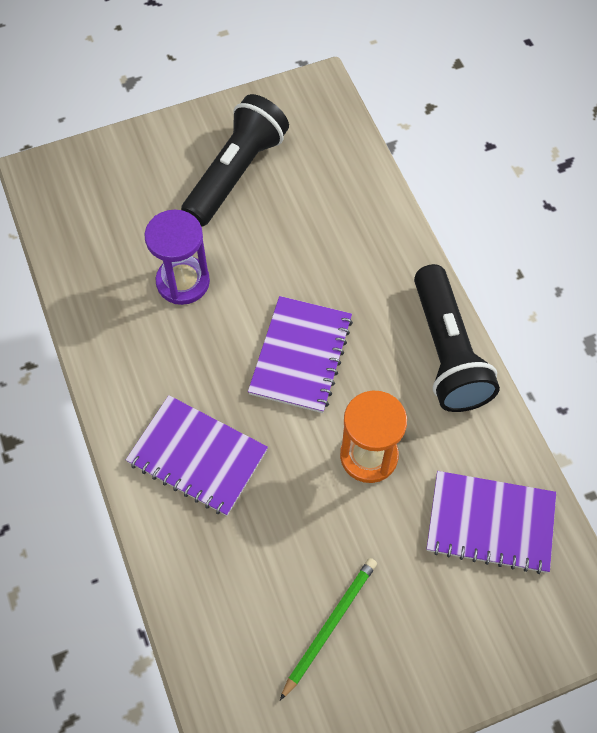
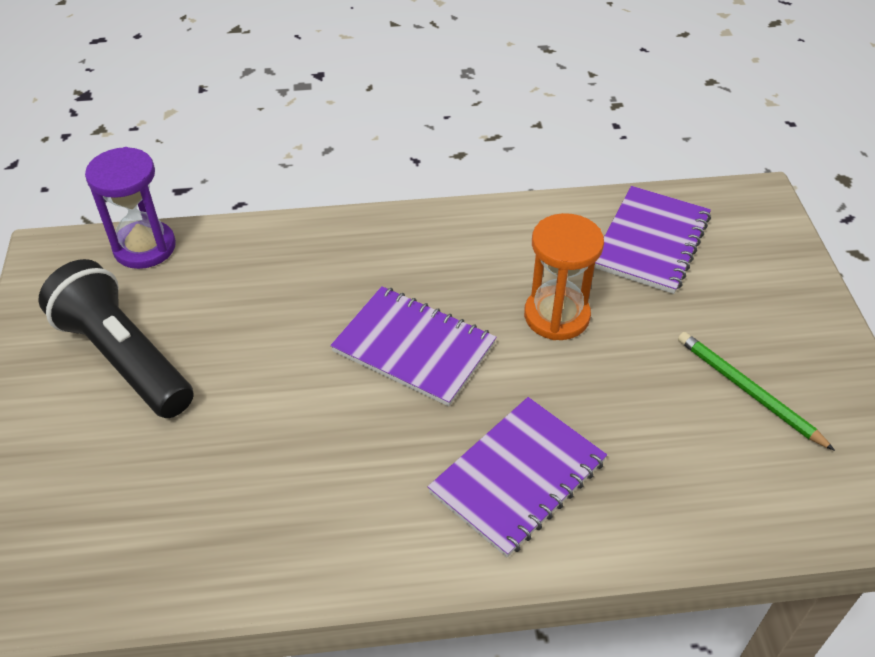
camera: 75 degrees left, 15 degrees down
purple hourglass [144,210,210,305] -> purple hourglass moved to [85,147,176,269]
black flashlight [414,264,500,412] -> none

